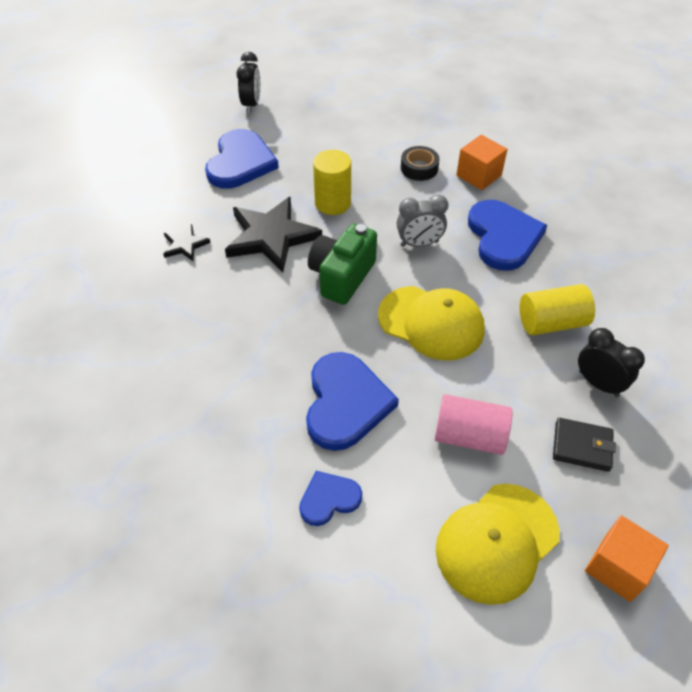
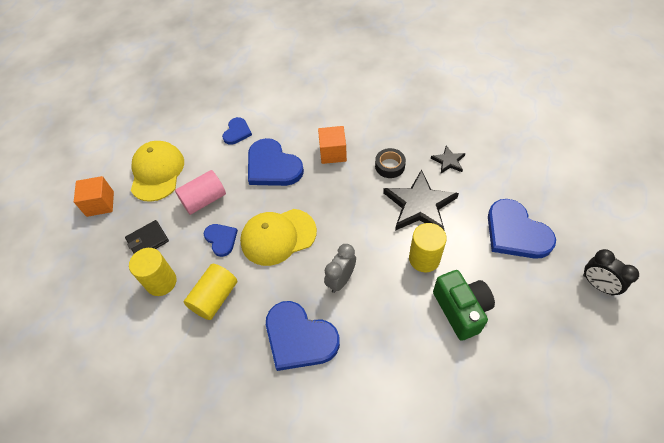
camera: 135 degrees right, 5 degrees up
green camera [308,223,377,305] -> green camera moved to [433,270,495,341]
black tape [401,146,440,181] -> black tape moved to [375,148,406,178]
orange cube [456,135,508,190] -> orange cube moved to [318,126,347,164]
black clock [578,328,645,397] -> yellow cylinder [129,248,177,296]
none -> blue heart [204,224,238,257]

